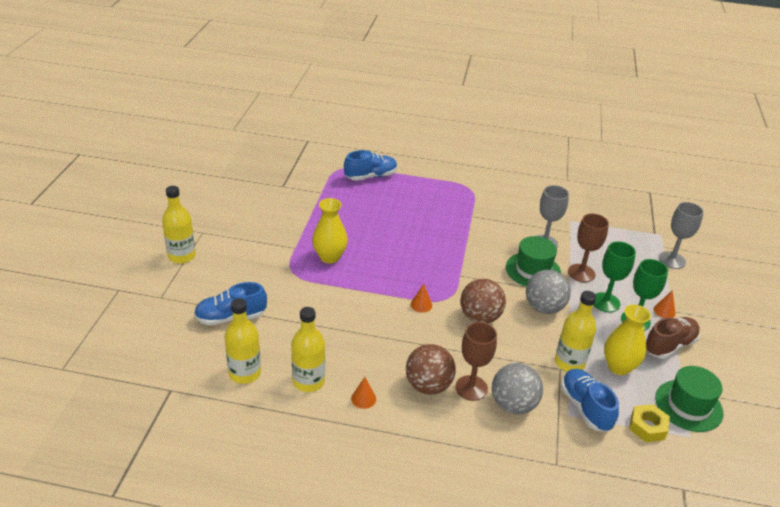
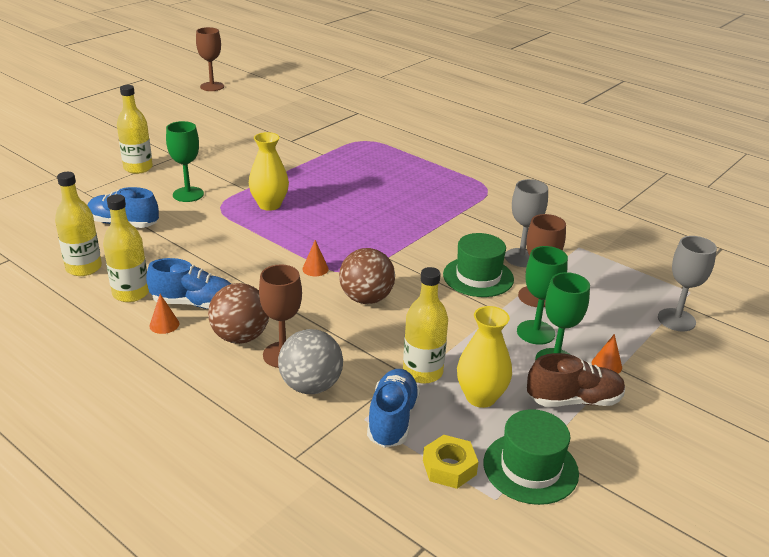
camera: 30 degrees right, 5 degrees down
blue shoe [344,150,397,181] -> blue shoe moved to [146,258,231,309]
grey ball [526,270,571,314] -> none
none -> green goblet [166,121,204,202]
none -> brown goblet [196,27,224,91]

